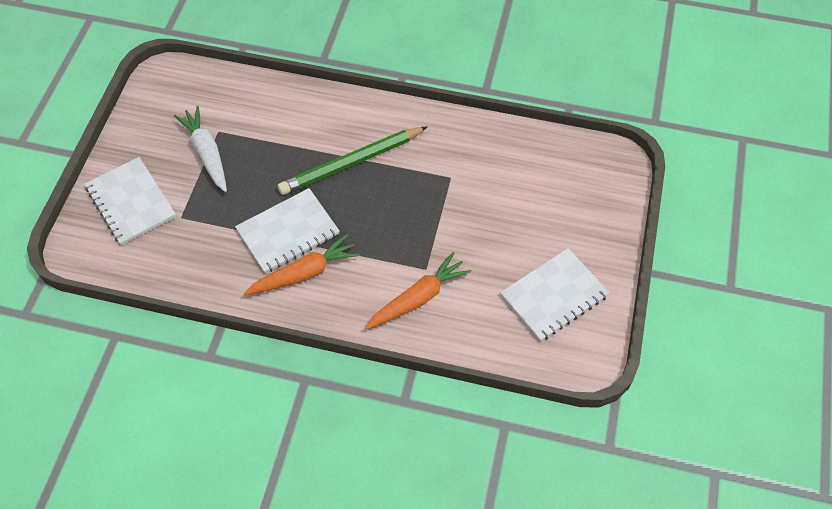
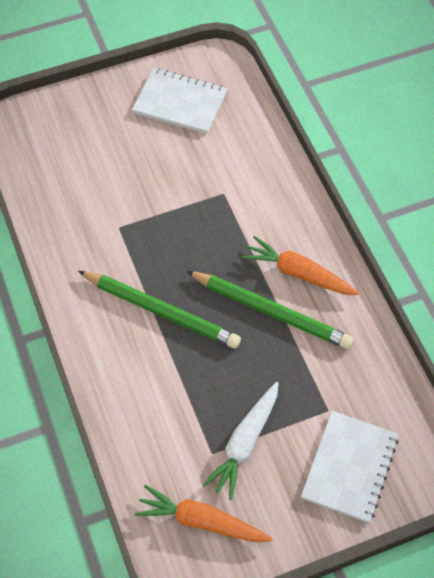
camera: 125 degrees left, 0 degrees up
white notebook [235,188,340,274] -> green pencil [186,271,353,349]
orange carrot [365,252,471,330] -> orange carrot moved to [135,485,273,542]

